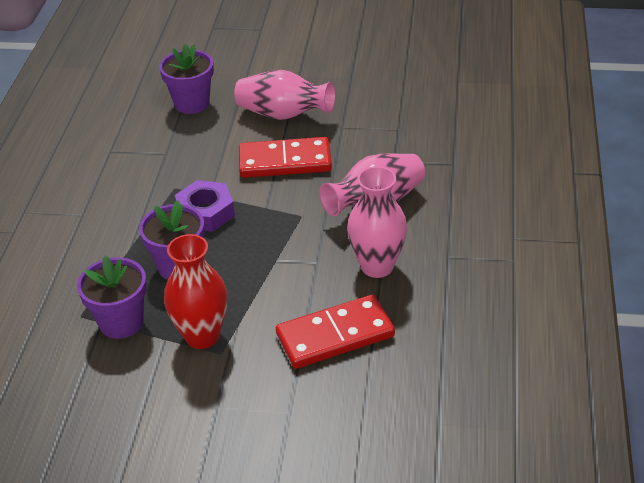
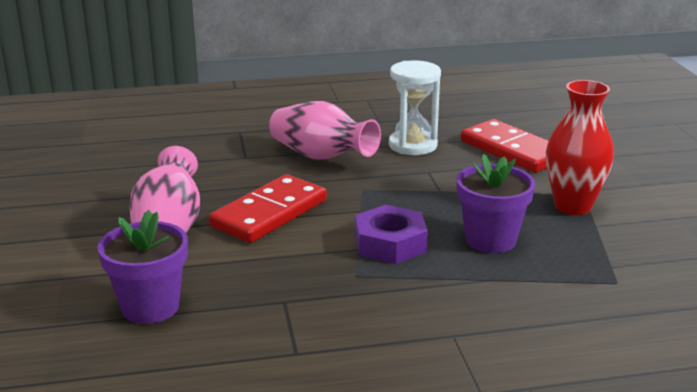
camera: 110 degrees left, 15 degrees down
purple flower pot [77,256,147,339] -> none
red domino [239,137,332,178] -> red domino turned 60 degrees clockwise [209,174,327,243]
pink vase [347,166,407,278] -> white hourglass [389,60,441,155]

